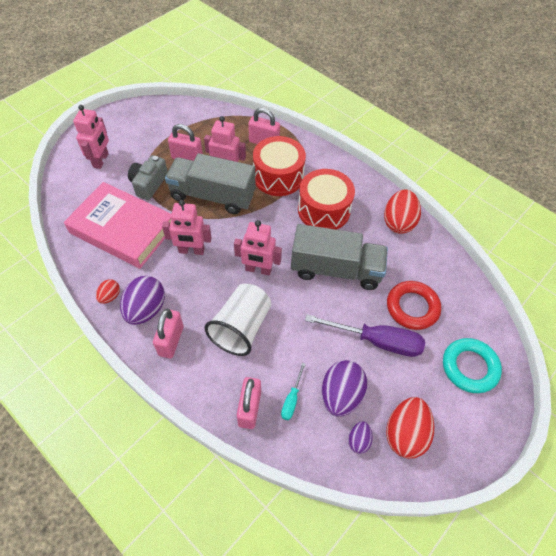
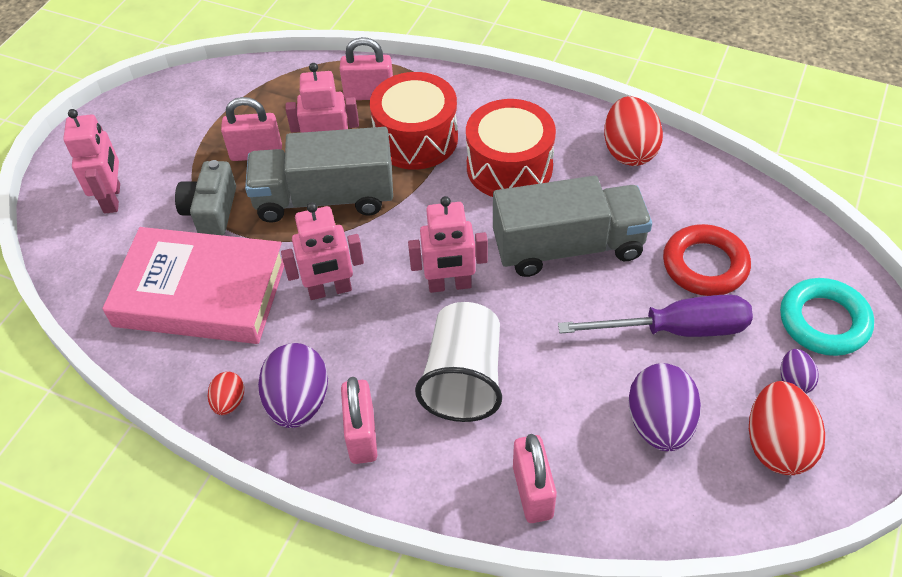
camera: 15 degrees left, 5 degrees down
turquoise screwdriver [281,363,306,420] -> none
purple egg [348,421,373,454] -> purple egg moved to [781,349,818,394]

